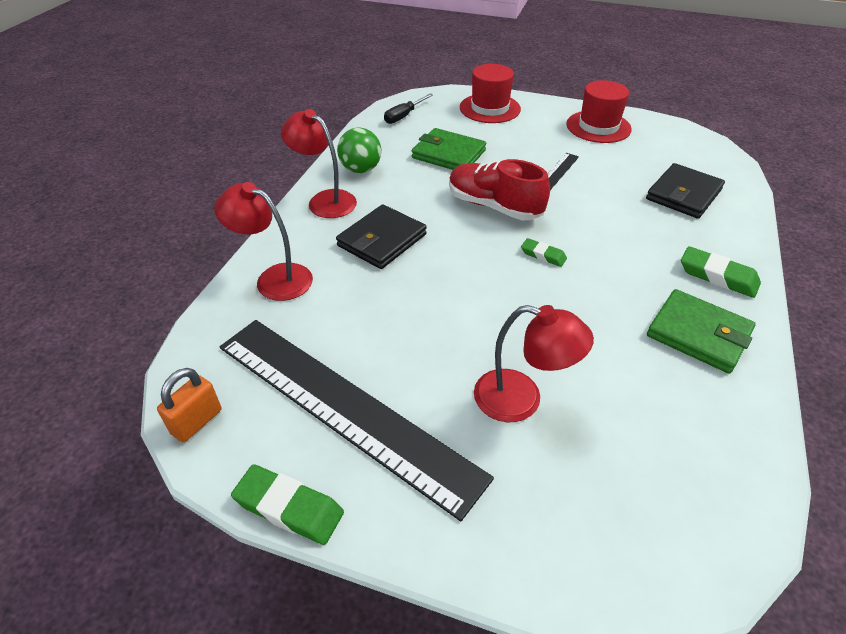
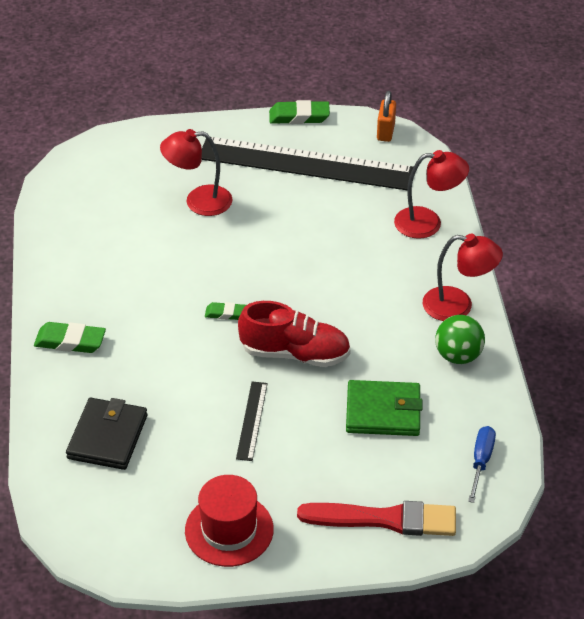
camera: 155 degrees right, 0 degrees up
black wallet [336,204,427,269] -> none
black screwdriver [384,93,433,124] -> blue screwdriver [468,426,496,503]
red hat [460,64,521,123] -> red brush [297,501,456,536]
green wallet [647,289,756,374] -> none

